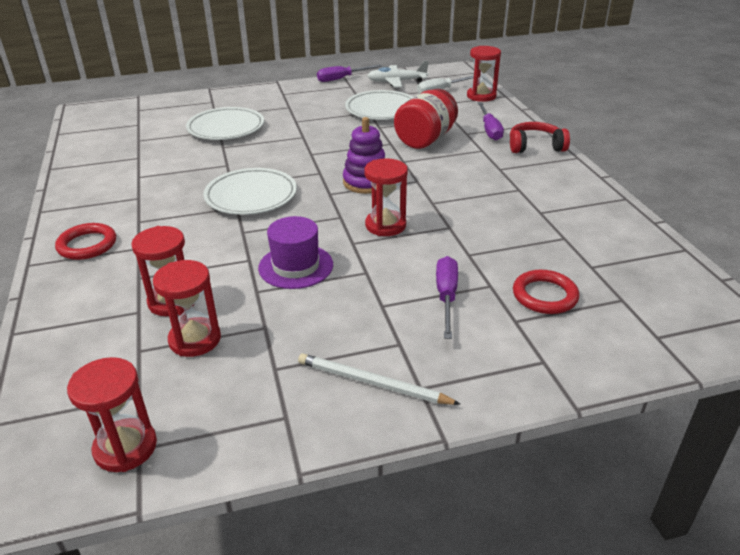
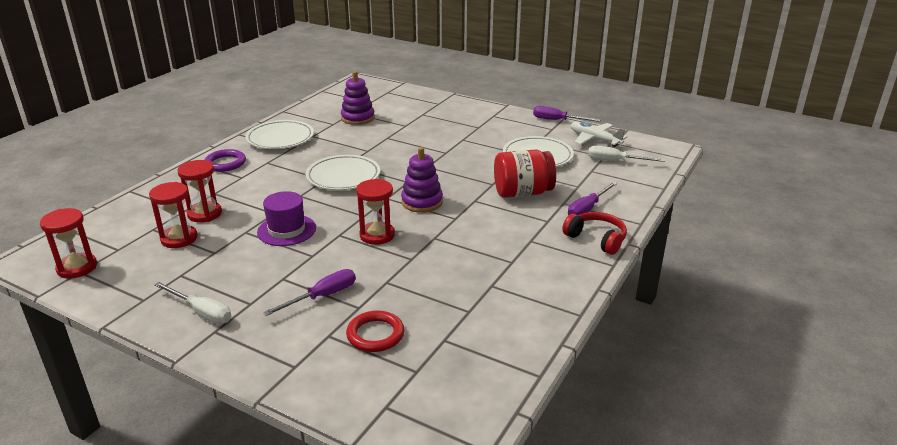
camera: 45 degrees right, 5 degrees down
red ring [55,223,116,260] -> purple ring [205,149,246,172]
white plate [186,107,264,140] -> white plate moved to [245,120,314,149]
white pencil [298,353,461,405] -> white screwdriver [154,282,232,324]
red hourglass [467,46,501,102] -> none
none -> purple stacking toy [341,71,375,125]

